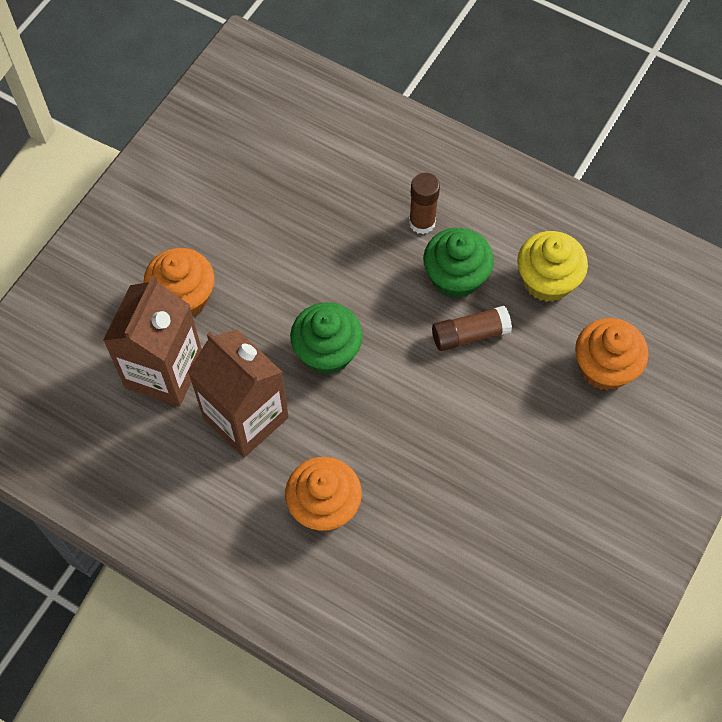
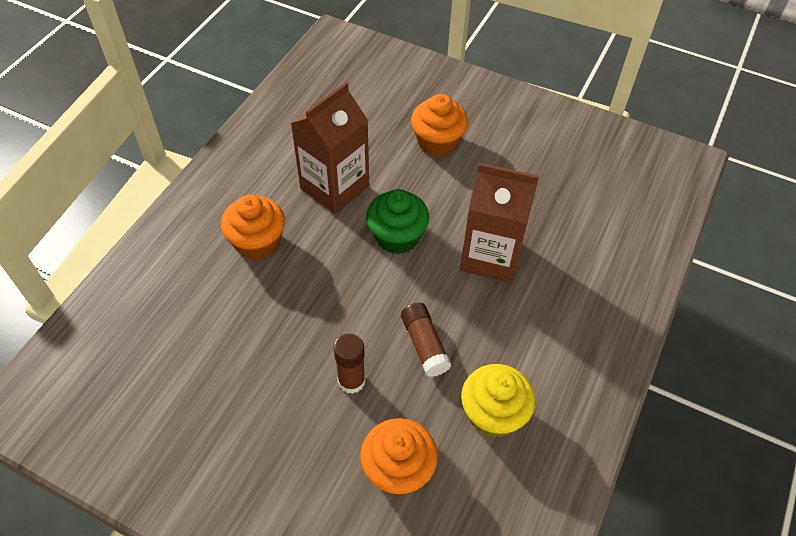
camera: 85 degrees right, 10 degrees down
brown carton [103,276,202,406] -> brown carton moved to [460,163,539,283]
brown glue stick [409,173,440,234] -> brown glue stick moved to [334,333,365,394]
green cupcake [423,228,494,299] -> none

